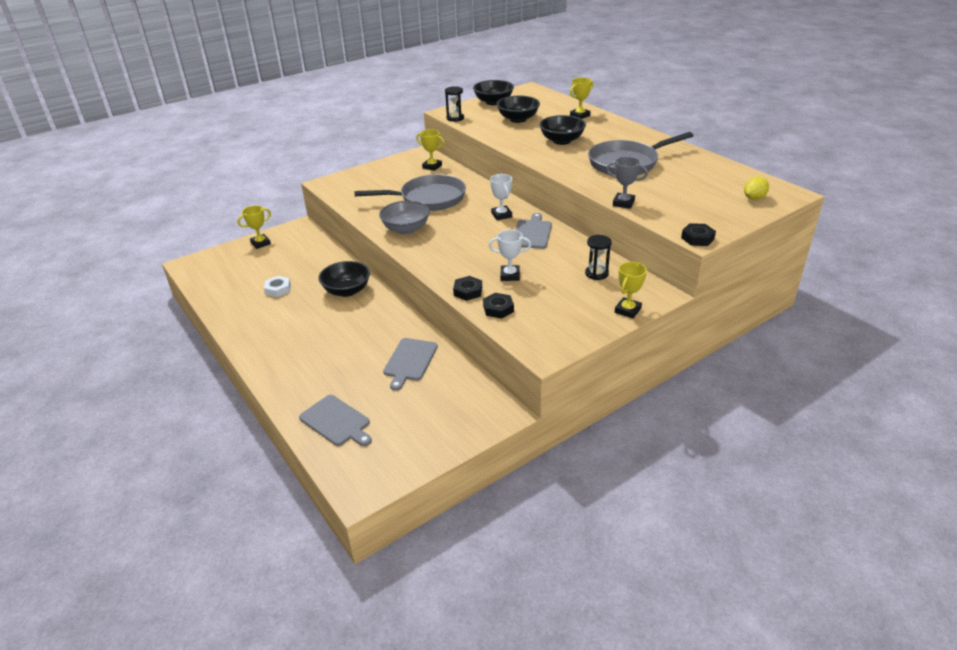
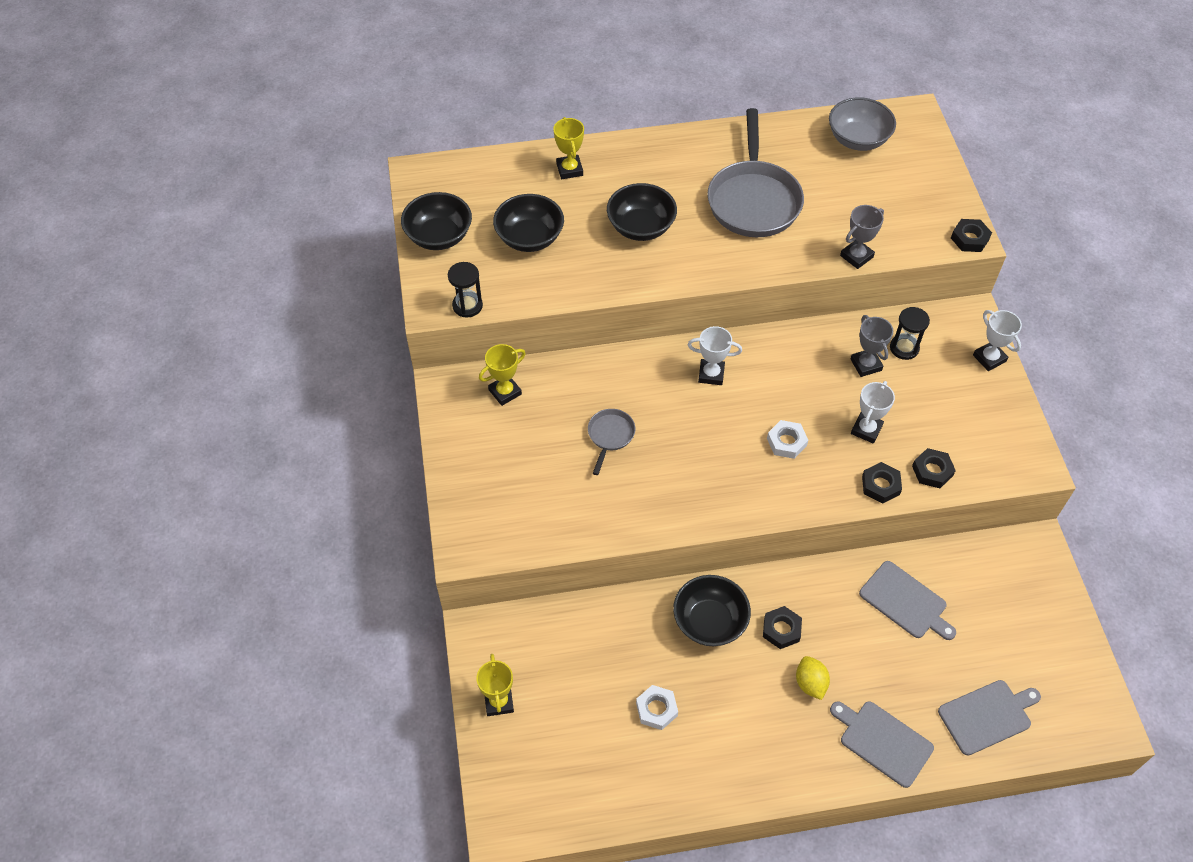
camera: 65 degrees left, 20 degrees up
grey pan [354,174,466,211] -> grey pan [588,409,635,475], size x0.47
grey bowl [379,201,430,235] -> grey bowl moved to [829,97,896,151]
grey cutting board [515,213,552,249] -> grey cutting board moved to [830,701,934,788]
yellow trophy [615,262,647,318] -> white trophy [973,310,1022,371]
yellow lemon [744,177,769,200] -> yellow lemon moved to [796,656,830,700]
none -> black nut [763,606,802,649]
none -> white nut [767,420,808,459]
none -> grey trophy [851,315,893,377]

